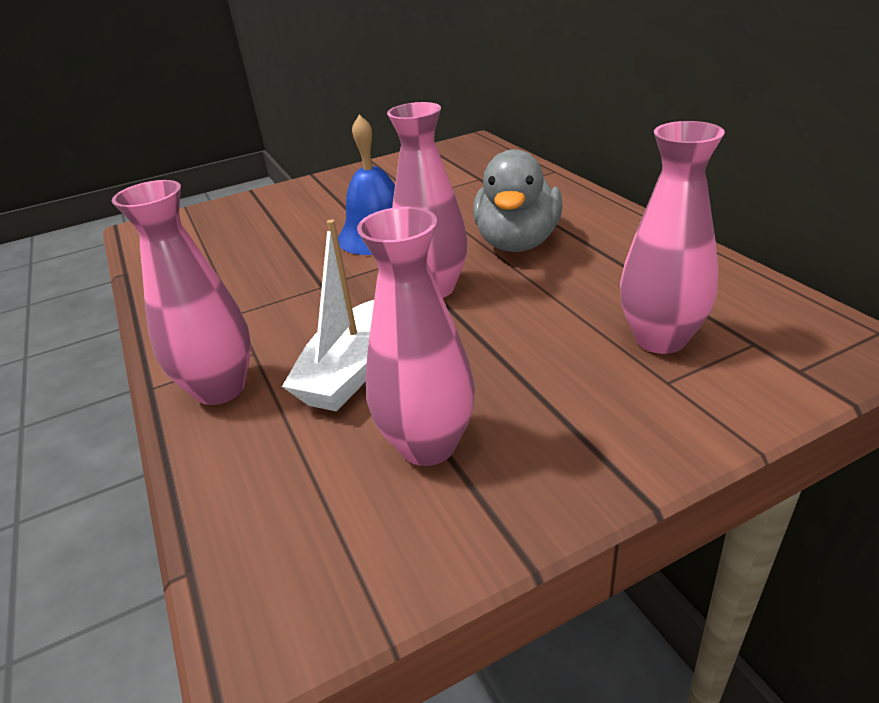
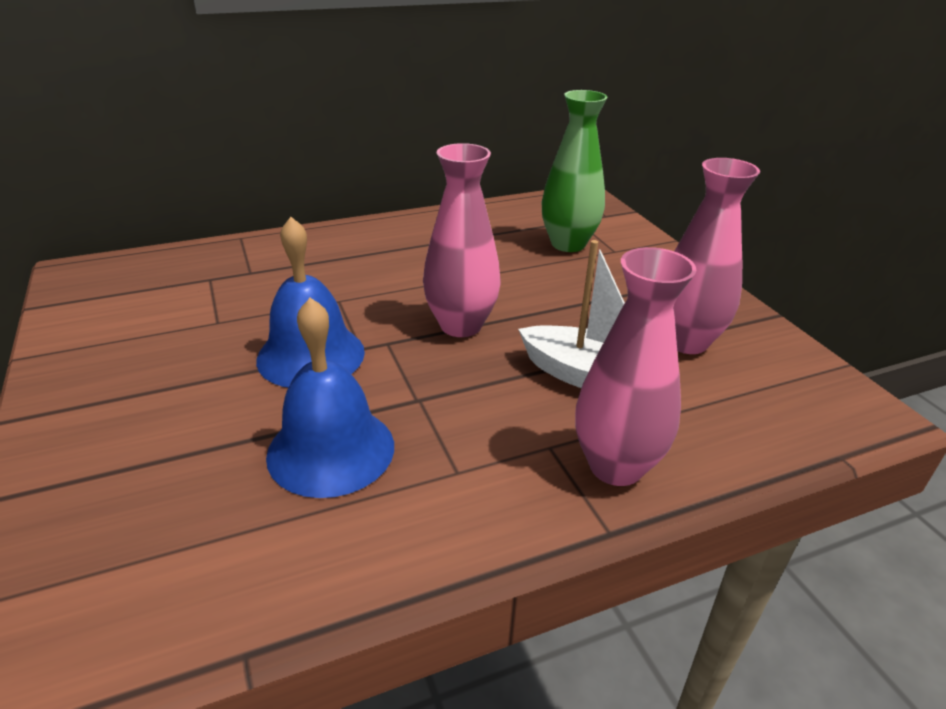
camera: 90 degrees left, 0 degrees up
grey duck [473,149,563,252] -> none
pink vase [620,121,725,354] -> green vase [542,90,607,252]
none -> blue bell [266,298,394,498]

